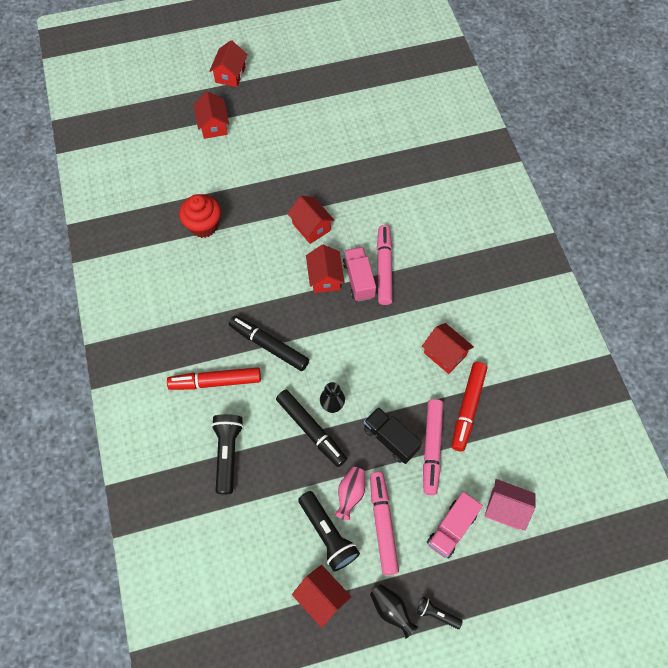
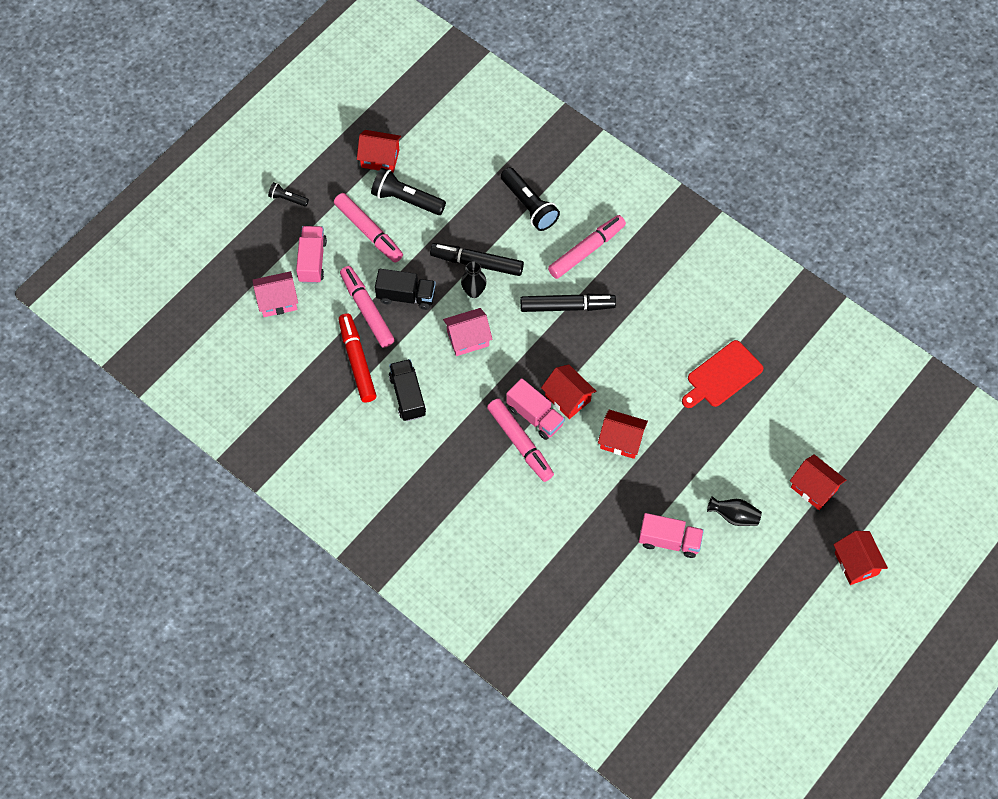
camera: 145 degrees right, 0 degrees up
red marker [167,367,261,390] -> pink marker [548,215,626,279]
red cupcake [179,194,221,238] -> red cutting board [682,340,764,408]
pink vase [334,467,365,520] -> none
black vase [370,584,419,639] -> black vase moved to [707,496,762,526]
black flashlight [417,597,463,629] -> black flashlight turned 150 degrees counterclockwise [268,182,309,207]
red house [422,323,474,374] -> black truck [389,359,426,421]
none -> pink house [443,308,493,356]
none -> pink truck [639,513,704,558]

